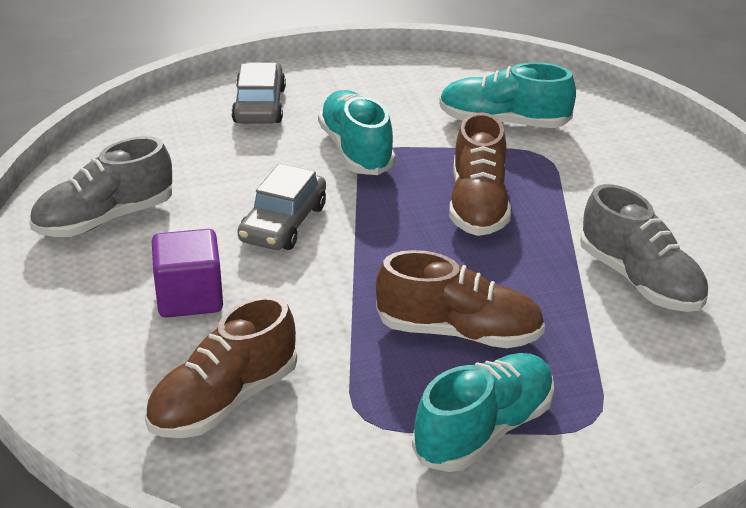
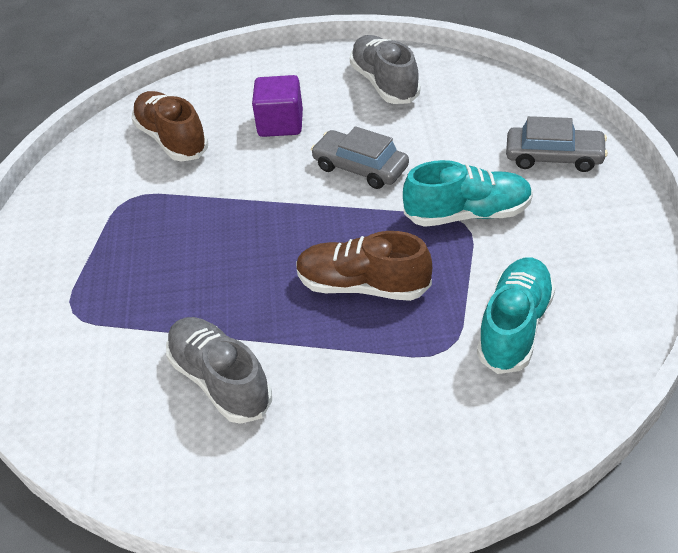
camera: 105 degrees right, 10 degrees up
brown shoe [376,250,545,348] -> none
turquoise shoe [412,353,554,472] -> none
grey shoe [580,184,709,312] -> grey shoe turned 75 degrees clockwise [166,317,272,424]

